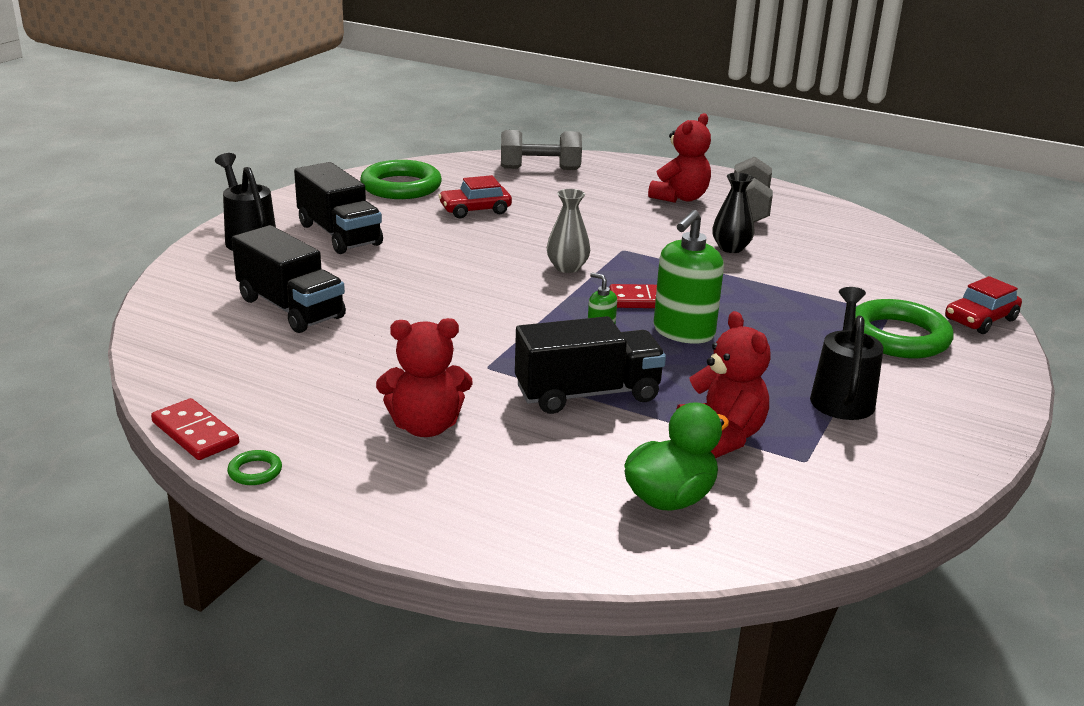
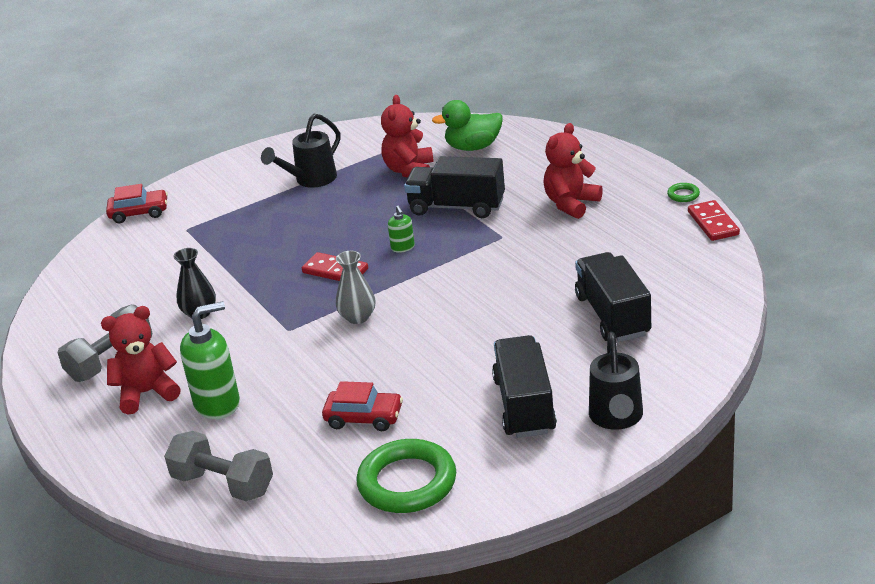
camera: 145 degrees left, 5 degrees up
red teddy bear [376,318,473,437] -> red teddy bear turned 75 degrees counterclockwise [543,123,603,219]
green soap dispenser [653,210,724,344] -> green soap dispenser moved to [180,301,240,419]
green ring [855,299,954,358] -> none

